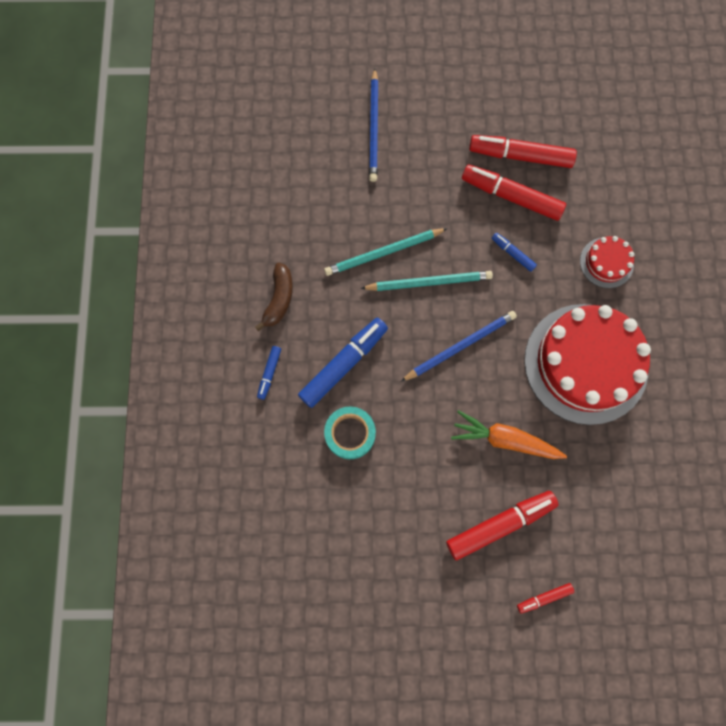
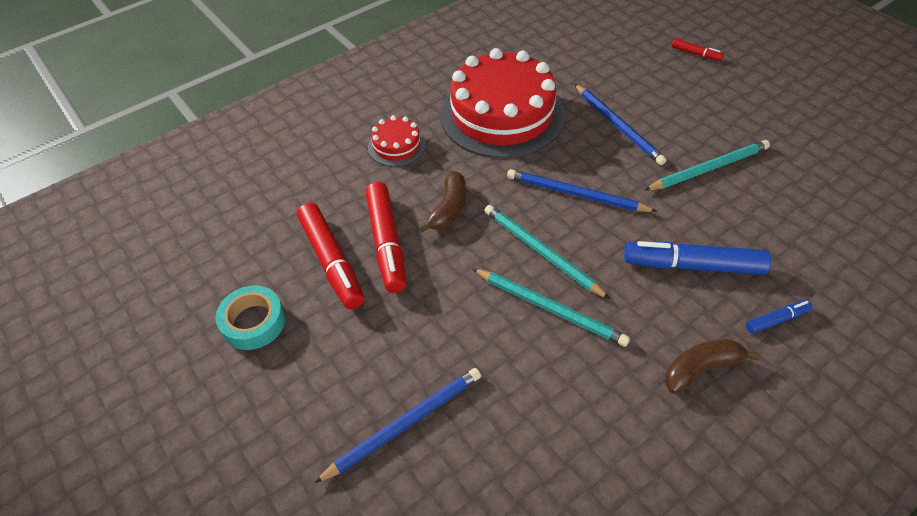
camera: 125 degrees left, 25 degrees down
turquoise tape [324,406,376,459] -> turquoise tape moved to [215,285,285,350]
red marker [446,491,558,560] -> none
orange carrot [451,410,567,459] -> blue pencil [575,84,667,165]
blue marker [492,233,537,272] -> brown banana [418,171,466,233]
none -> turquoise pencil [644,140,770,191]

